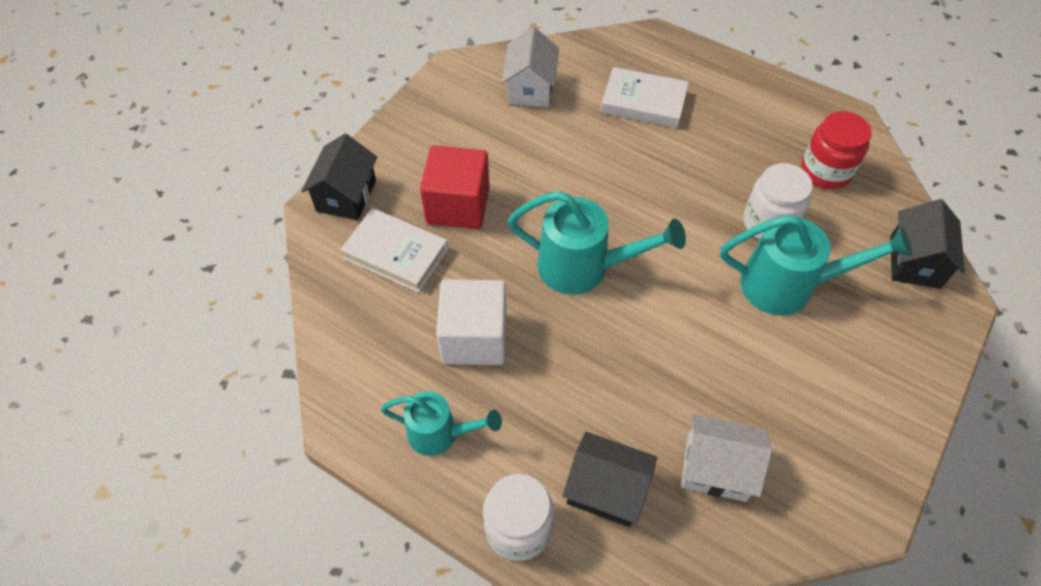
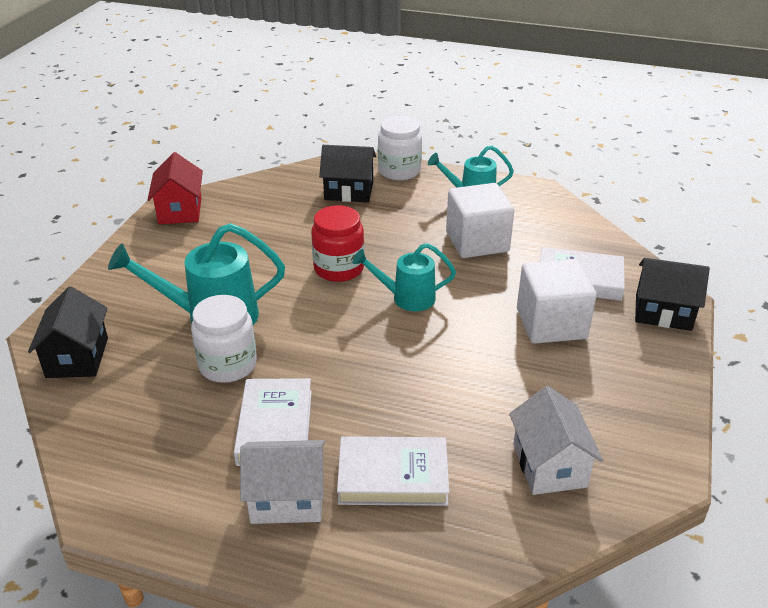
camera: 165 degrees right, 20 degrees down
black house [302,134,377,220] -> black house turned 75 degrees counterclockwise [635,258,710,331]
red cube [420,145,490,229] -> white cube [517,259,597,344]
turquoise watering can [508,191,686,294] -> turquoise watering can [353,243,456,311], size x0.63
white house [681,414,772,502] -> white house moved to [240,440,325,524]
red jar [801,111,872,189] -> red jar moved to [311,205,364,282]
none -> red house [147,152,203,224]
none -> white book [234,378,312,466]

